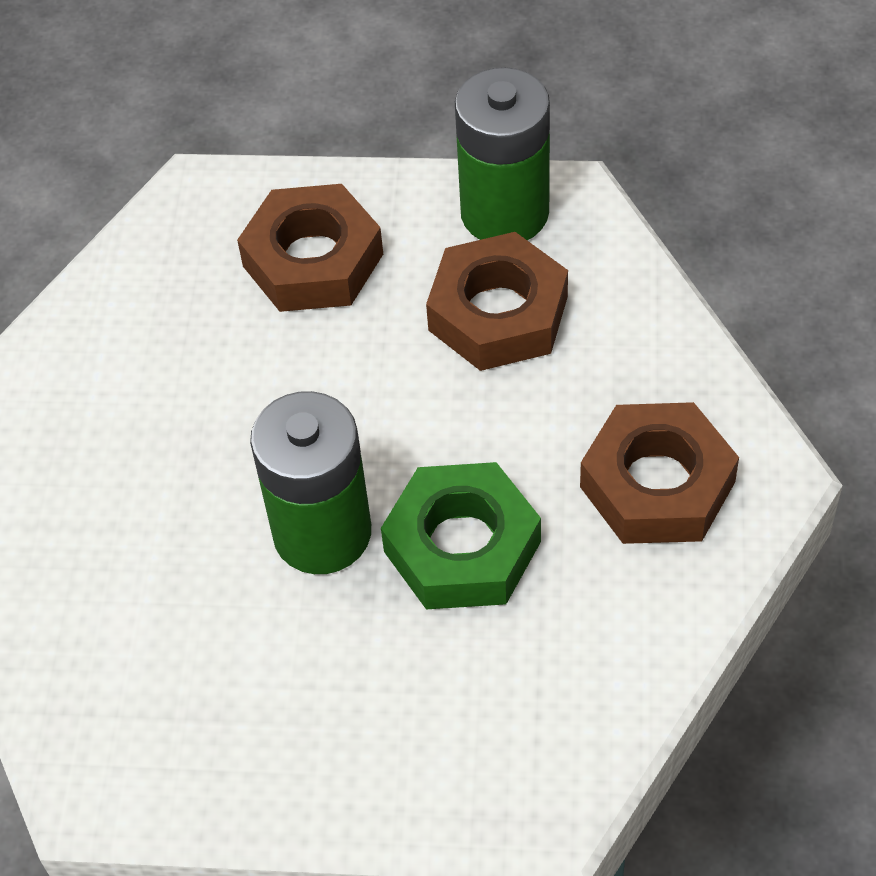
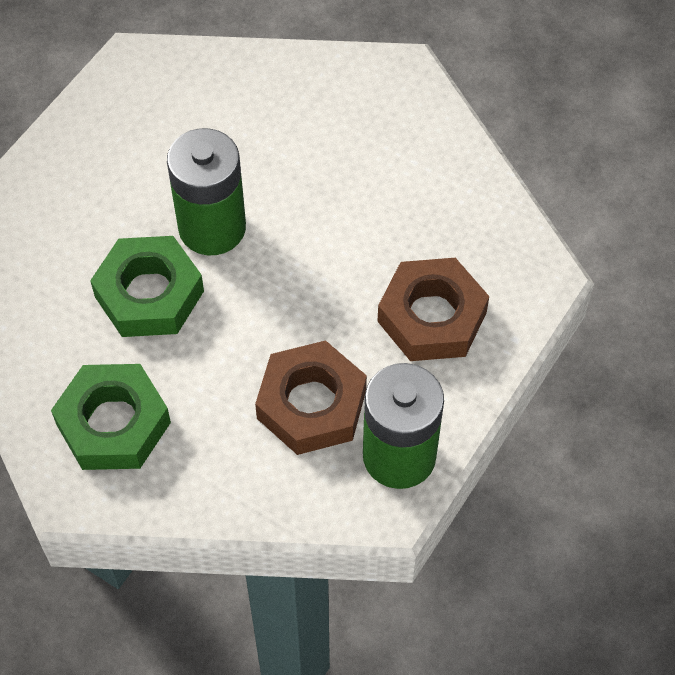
camera: 115 degrees right, 5 degrees up
brown nut [580,402,739,544] -> green nut [51,364,171,470]

